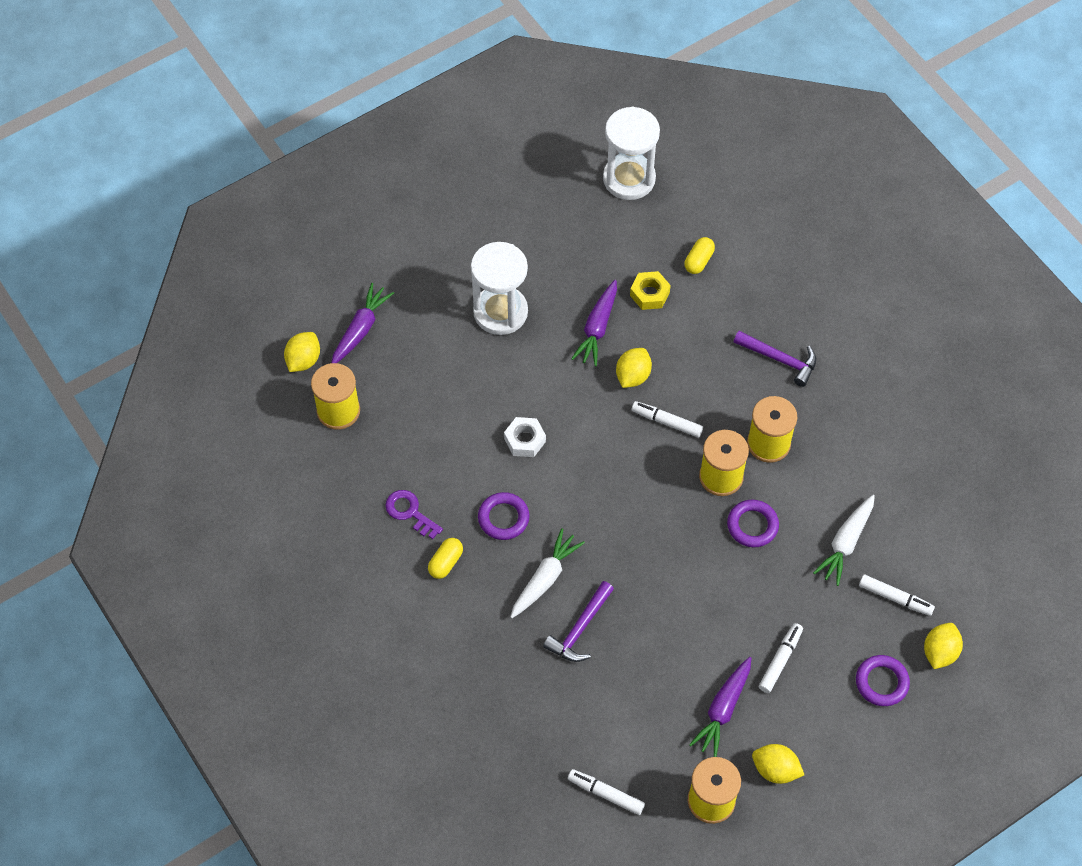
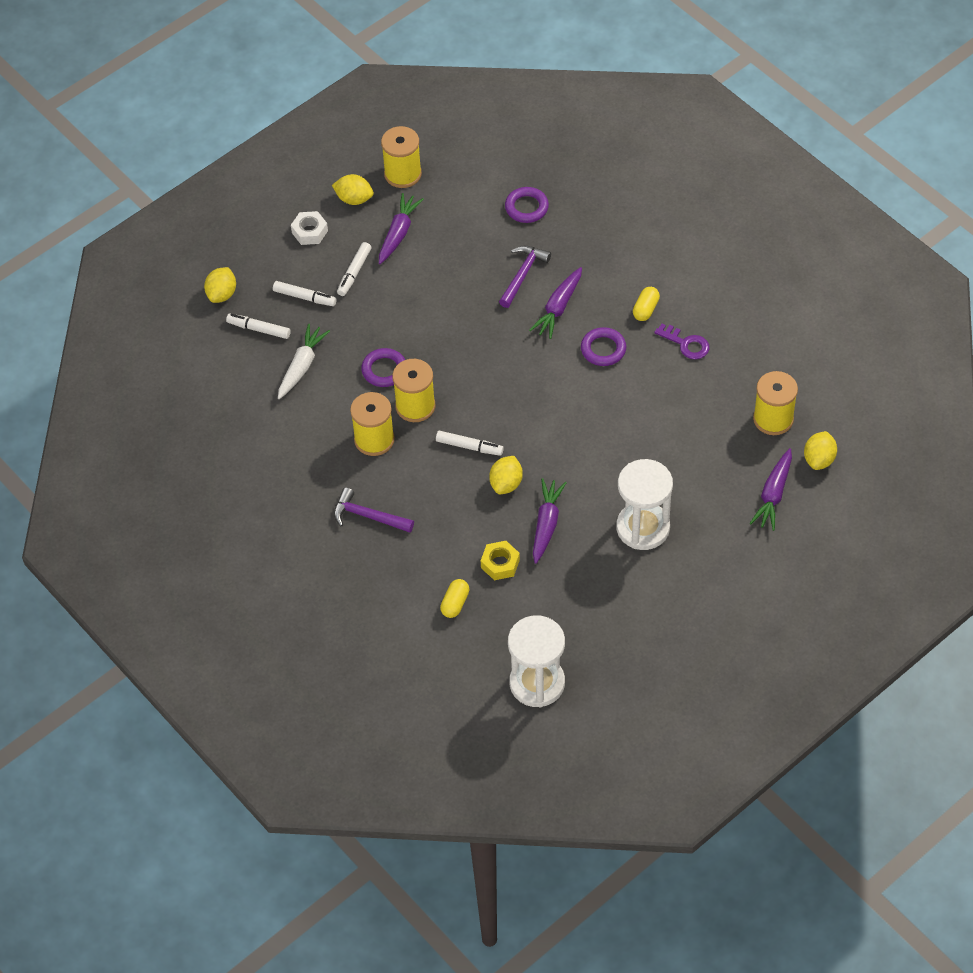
camera: 175 degrees right, 5 degrees down
white nut [504,417,546,457] -> white nut moved to [291,211,328,245]
white carrot [511,528,585,618] -> purple carrot [529,267,582,339]
white marker [568,769,645,815] -> white marker moved to [273,281,337,306]
purple ring [856,655,910,706] -> purple ring moved to [505,187,549,223]

